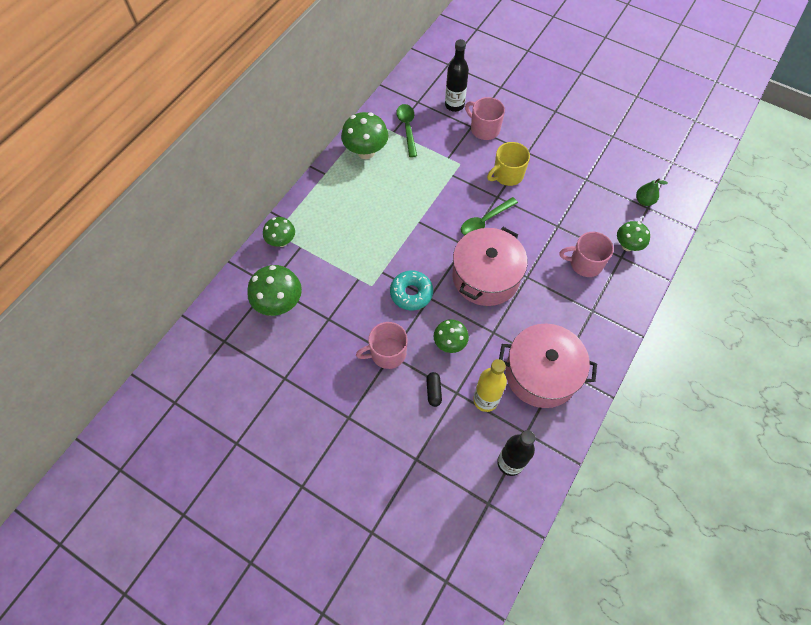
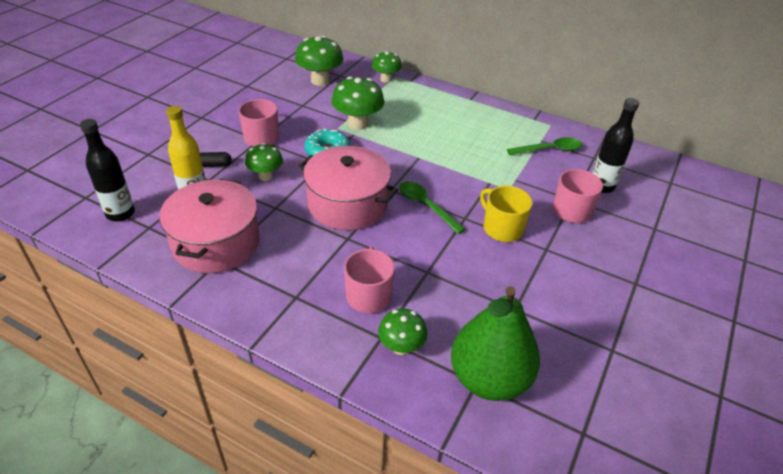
camera: 85 degrees right, 20 degrees down
green mushroom [341,112,389,159] -> green mushroom moved to [331,77,384,130]
green pear [636,178,668,206] -> green pear [451,286,540,401], size x2.39

